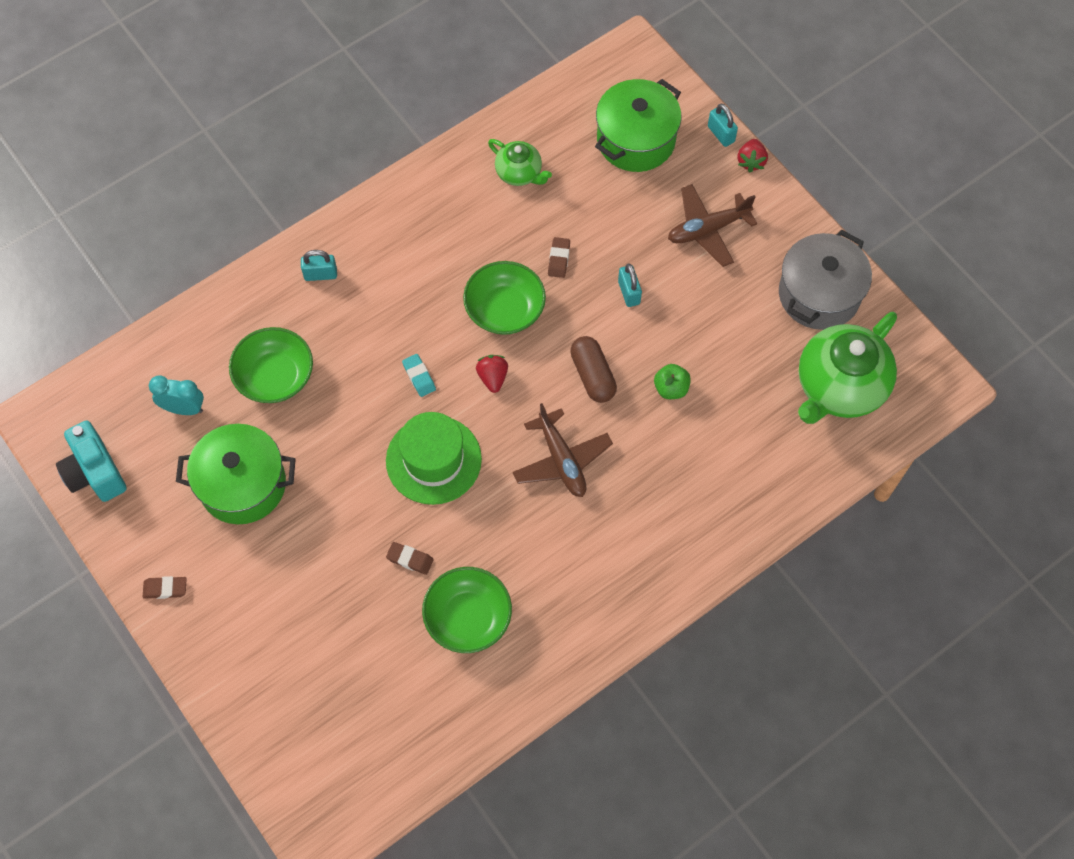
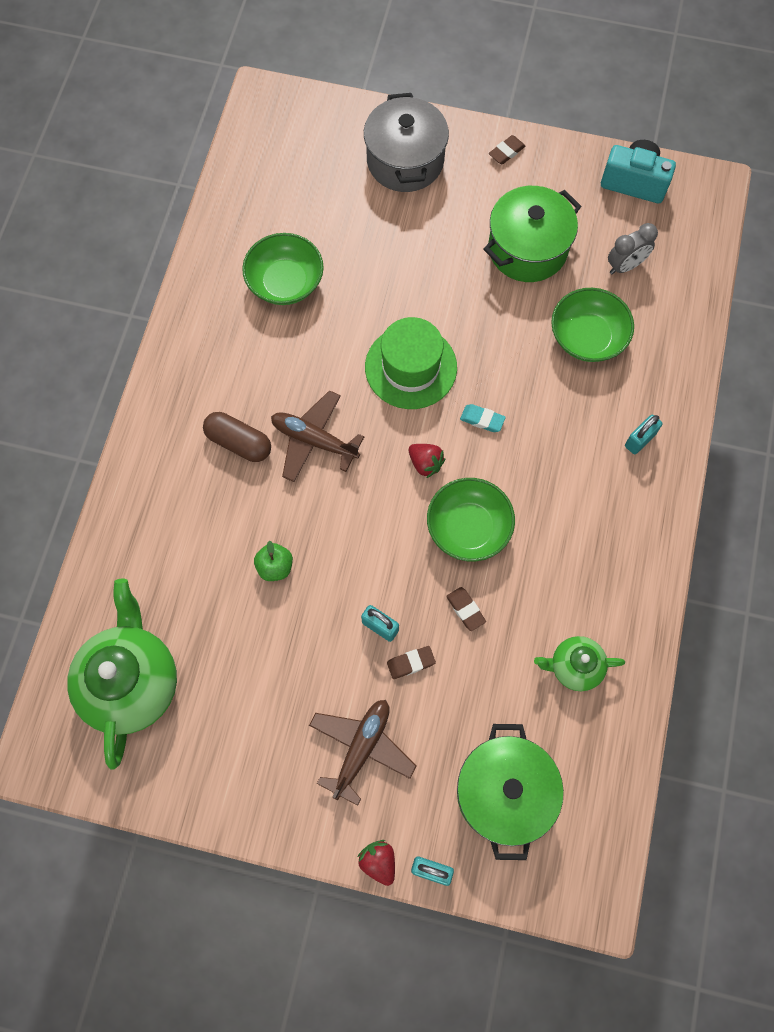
camera: 140 degrees right, 5 degrees up
turquoise clock [149,375,204,415] -> grey clock [608,223,658,274]
brown eraser [386,542,434,575] -> brown eraser moved to [387,646,436,679]
brown capsule [570,336,617,403] -> brown capsule moved to [203,412,271,462]
grey pot [779,230,872,330] -> grey pot moved to [364,93,449,192]

